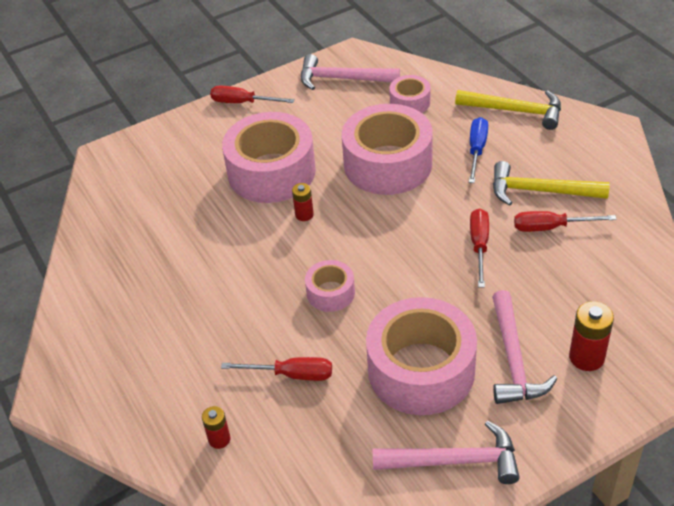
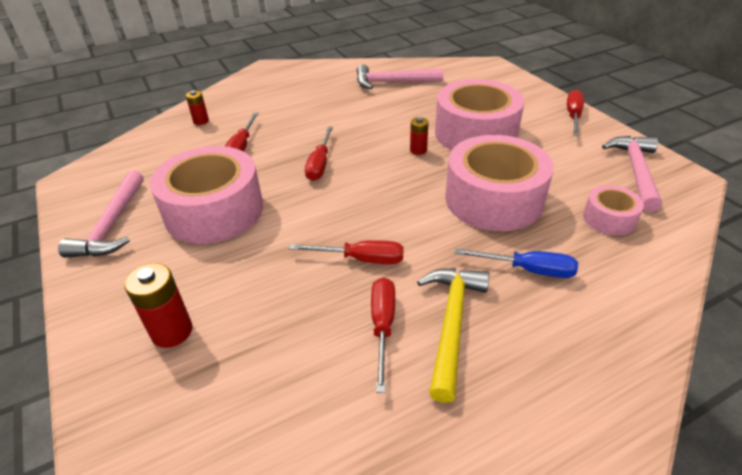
camera: 90 degrees right, 5 degrees down
pink tape [305,260,355,312] -> red screwdriver [305,126,333,181]
yellow hammer [455,90,561,130] -> none
pink hammer [492,290,557,404] -> pink hammer moved to [357,64,443,89]

